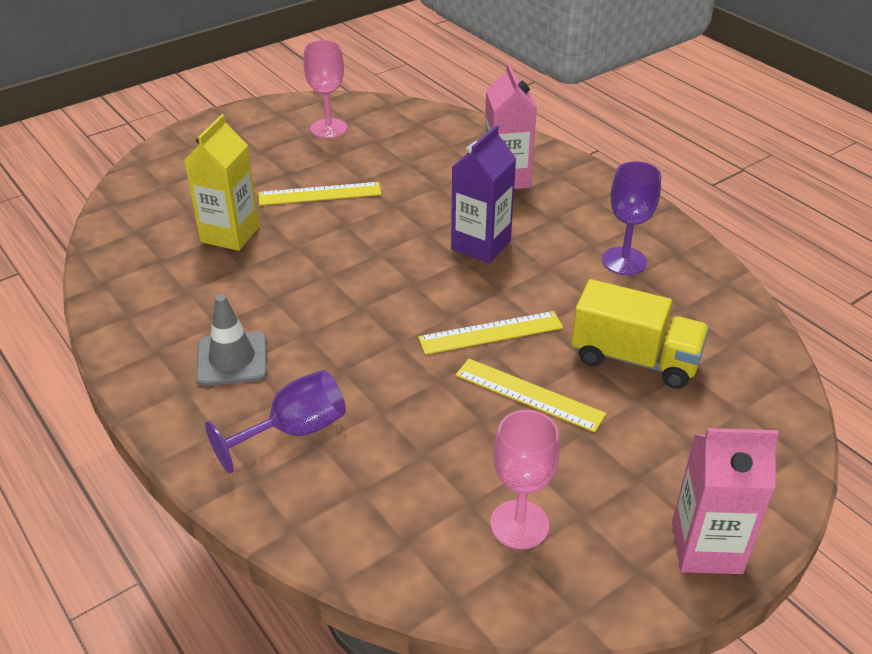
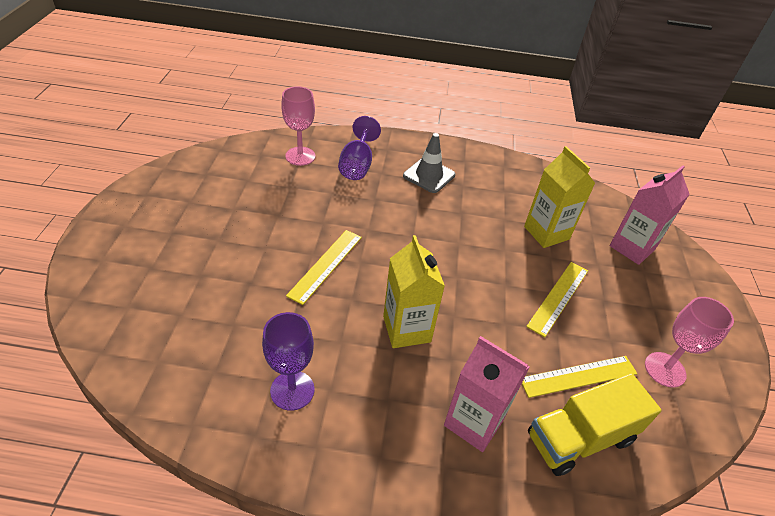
camera: 130 degrees right, 5 degrees up
purple carton [451,125,516,263] -> yellow carton [383,235,445,348]
yellow ruler [456,359,606,432] -> yellow ruler moved to [522,356,638,398]
pink goblet [490,410,560,549] -> pink goblet moved to [281,86,315,166]
yellow truck [571,279,709,389] -> yellow truck moved to [528,373,661,476]
pink carton [672,428,779,574] -> pink carton moved to [610,165,690,265]

